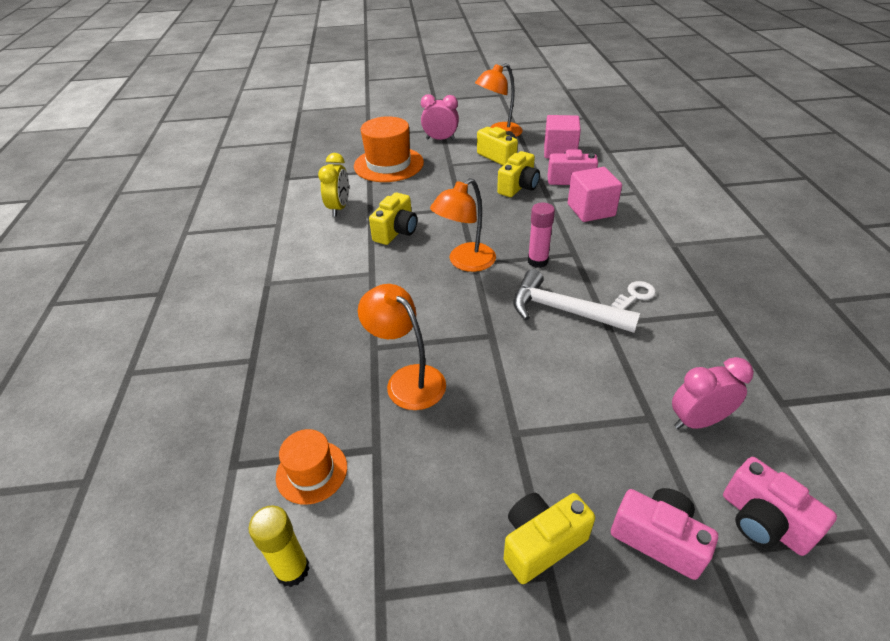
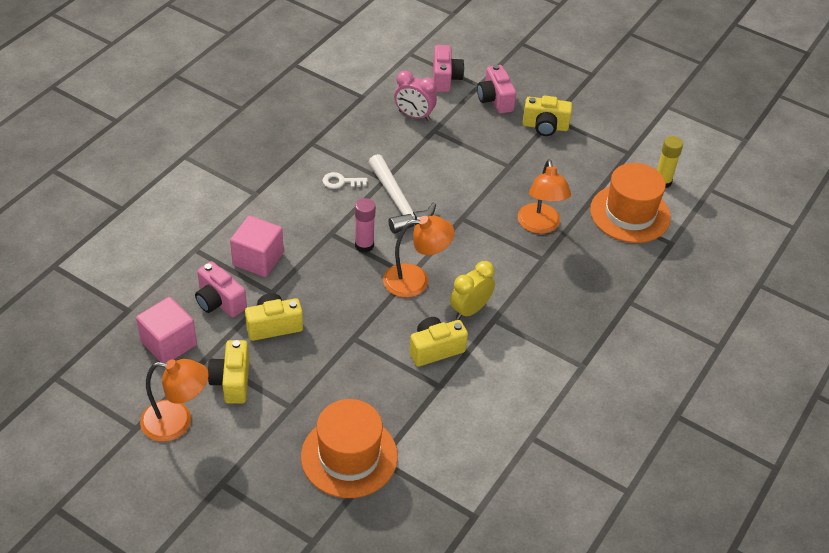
camera: 145 degrees left, 5 degrees up
orange hat [276,429,347,505] -> orange hat [590,163,671,243], size x1.78
yellow clock [318,153,349,217] -> yellow clock moved to [450,261,495,320]
pink clock [421,94,459,141] -> none

